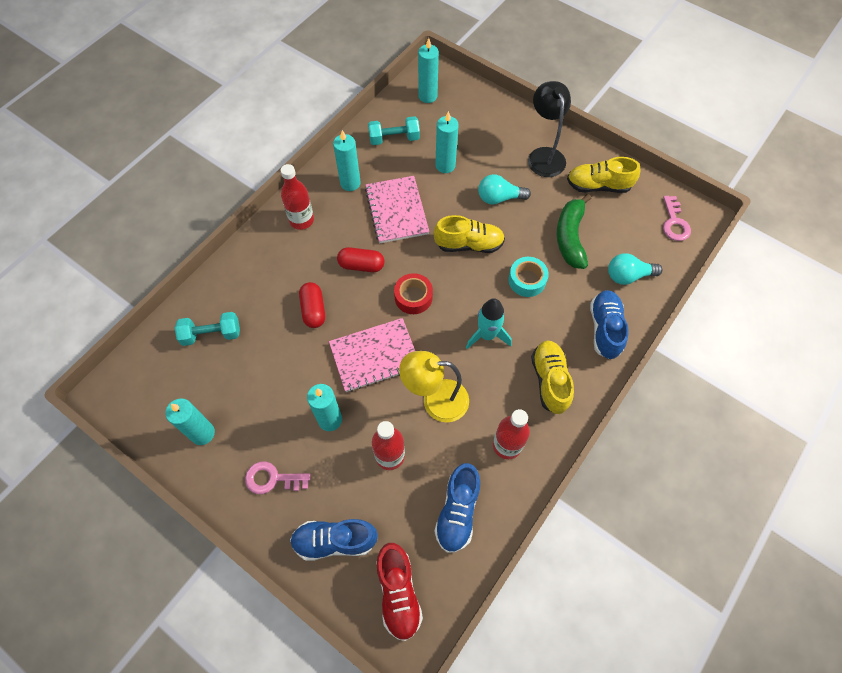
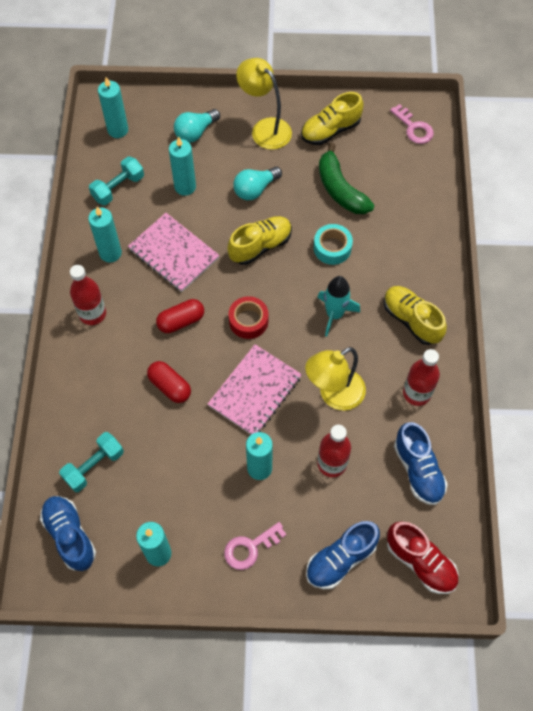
camera: 35 degrees left, 0 degrees up
black lamp [528,81,571,177] -> yellow lamp [236,58,292,150]
blue shoe [590,290,629,359] -> blue shoe moved to [40,496,96,571]
turquoise light bulb [608,253,663,285] -> turquoise light bulb moved to [174,109,220,143]

